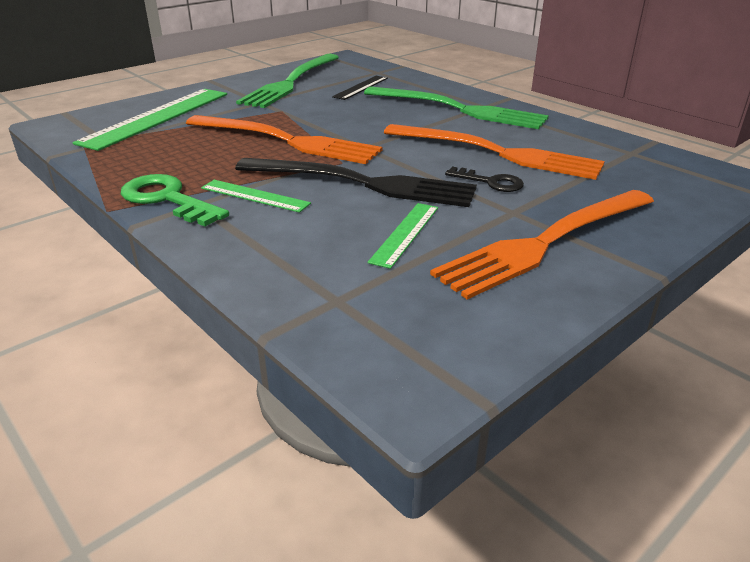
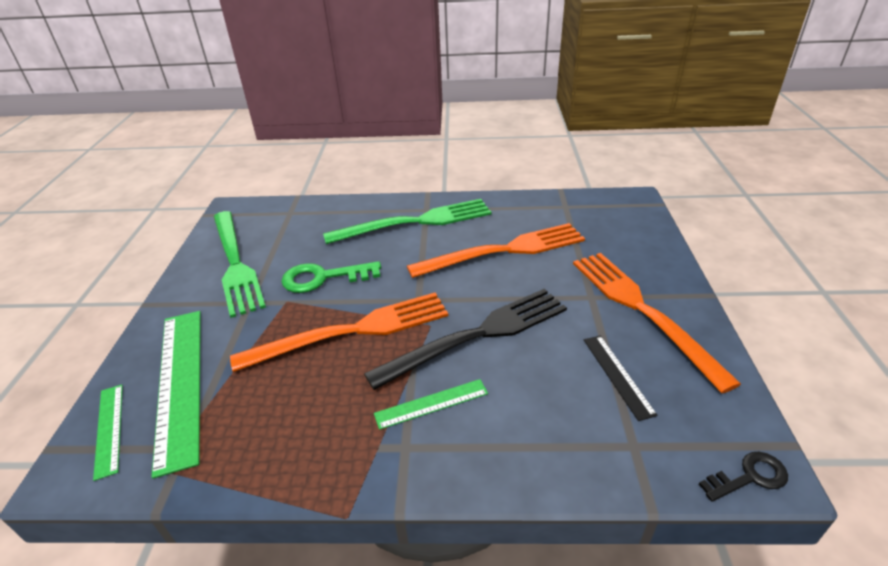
camera: 45 degrees left, 5 degrees up
green key [121,174,229,226] -> green key moved to [281,261,381,293]
black ruler [332,76,388,100] -> black ruler moved to [584,335,658,421]
green ruler [368,203,438,269] -> green ruler moved to [93,385,123,481]
orange fork [430,190,654,299] -> orange fork turned 150 degrees clockwise [573,253,741,393]
black key [445,167,524,192] -> black key moved to [699,452,788,502]

